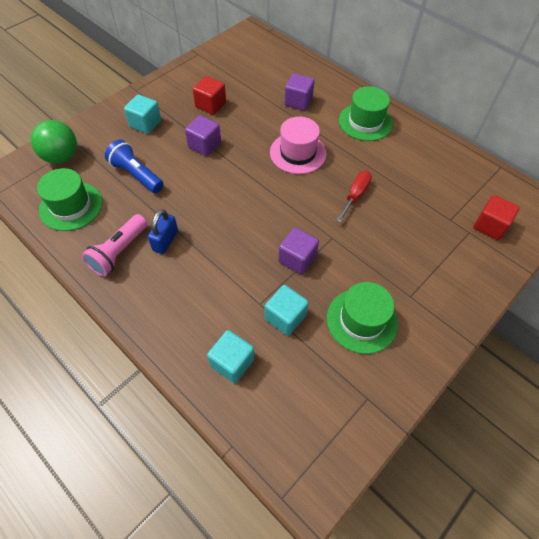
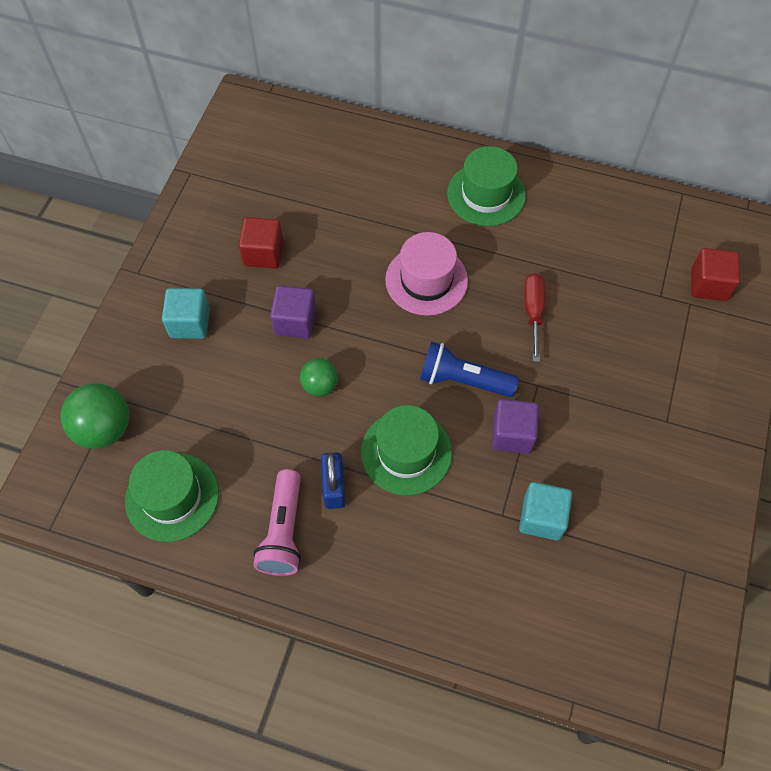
camera: 25 degrees left, 5 degrees up
blue flashlight [105,139,164,193] -> blue flashlight moved to [420,341,519,397]
turquoise cube [207,330,254,383] -> none
purple cube [284,73,315,111] -> none
green hat [327,282,398,354] -> green hat moved to [361,405,452,495]
none -> green ball [300,358,338,396]

